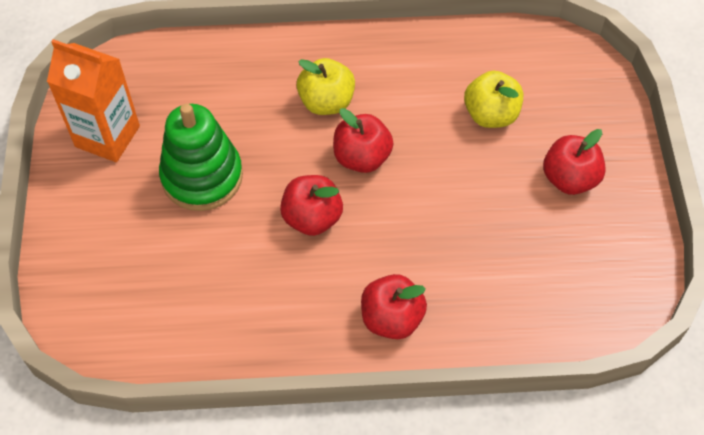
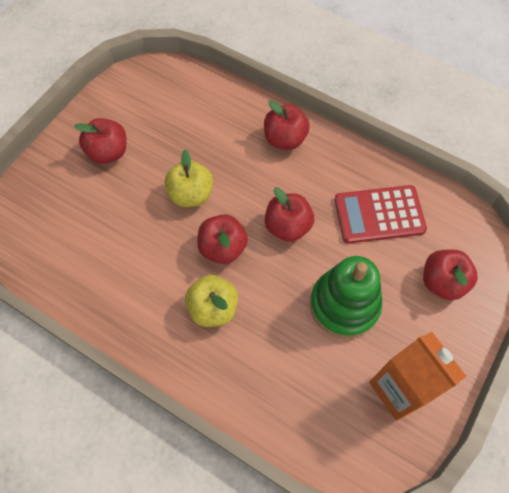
camera: 145 degrees left, 5 degrees up
yellow apple [464,71,523,128] -> yellow apple moved to [165,149,213,207]
none -> red calculator [334,185,427,244]
none -> red apple [423,249,478,301]

